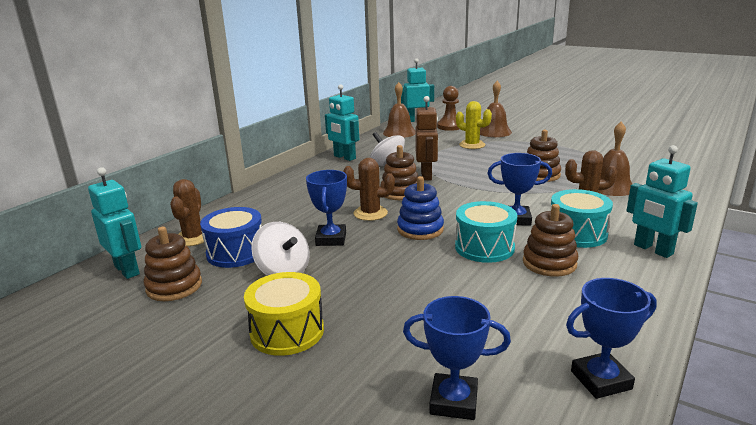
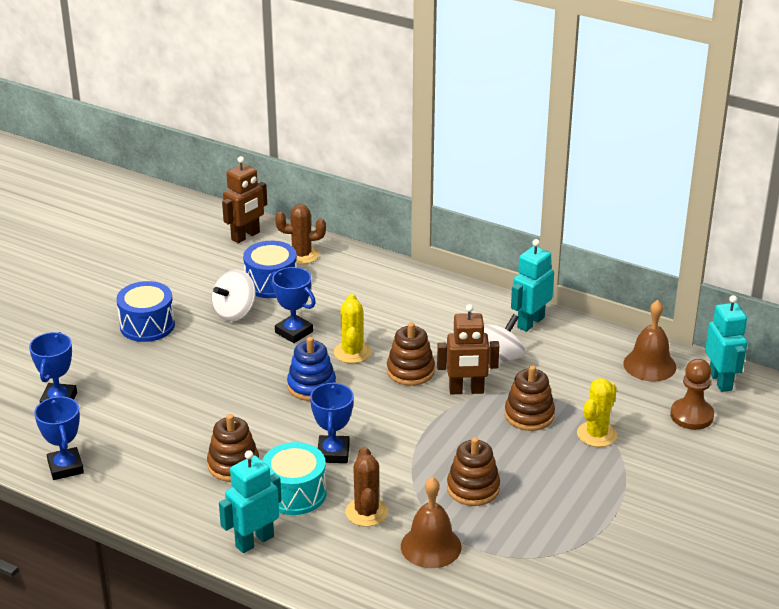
camera: 85 degrees right, 10 degrees up
turquoise robot [88,167,141,279] -> brown robot [222,156,267,243]
brown stacking toy [144,227,202,301] -> brown stacking toy moved to [505,365,555,431]
yellow drum [244,272,324,356] -> blue drum [116,281,175,342]
blue trophy [306,170,347,246] -> blue trophy turned 45 degrees clockwise [270,267,316,343]
brown cactus [343,158,395,221] -> yellow cactus [334,294,371,363]
turquoise drum [455,201,517,263] -> none
brown bell [480,81,512,137] -> none

